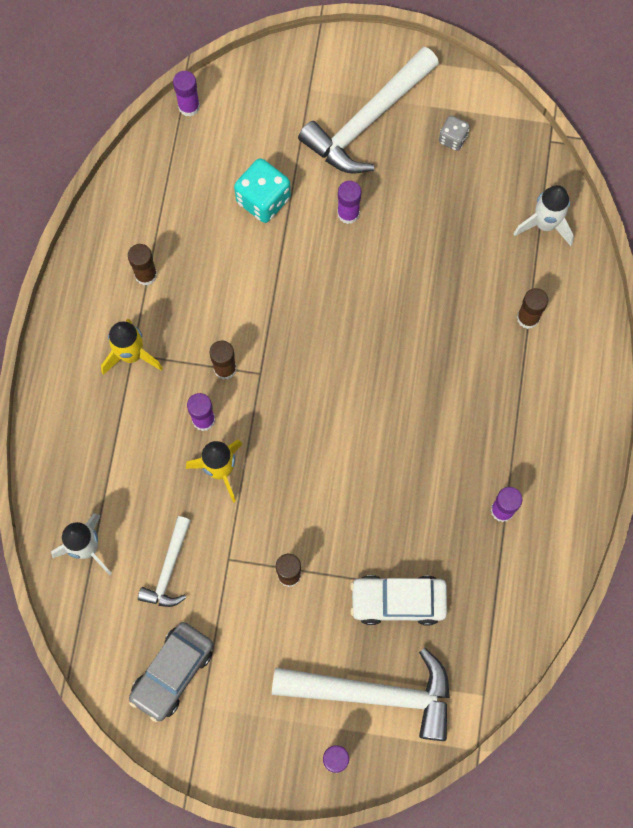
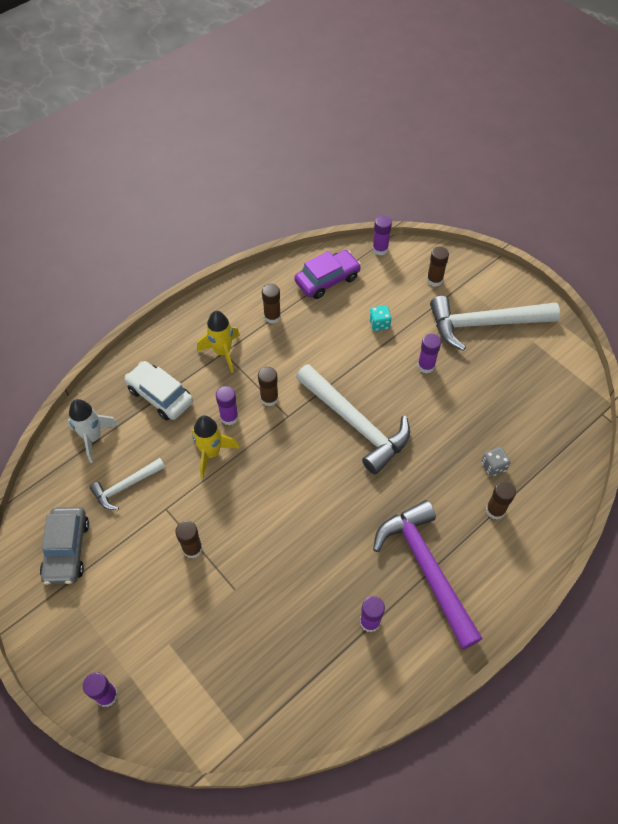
camera: 40 degrees right, 15 degrees down
grey car [129,622,213,722] -> grey car turned 75 degrees counterclockwise [40,507,89,585]
turquoise dice [234,158,291,223] -> turquoise dice [369,305,391,331], size x0.57
white hammer [272,648,450,741] -> white hammer moved to [296,364,410,474]
white car [350,575,447,625] -> white car moved to [125,361,193,420]
grey dice [439,116,470,151] -> grey dice moved to [481,447,510,477]
white rocket [514,185,574,246] -> none
none -> purple car [295,250,361,299]
none -> purple hammer [373,500,483,649]
none -> brown glue stick [427,247,449,287]

